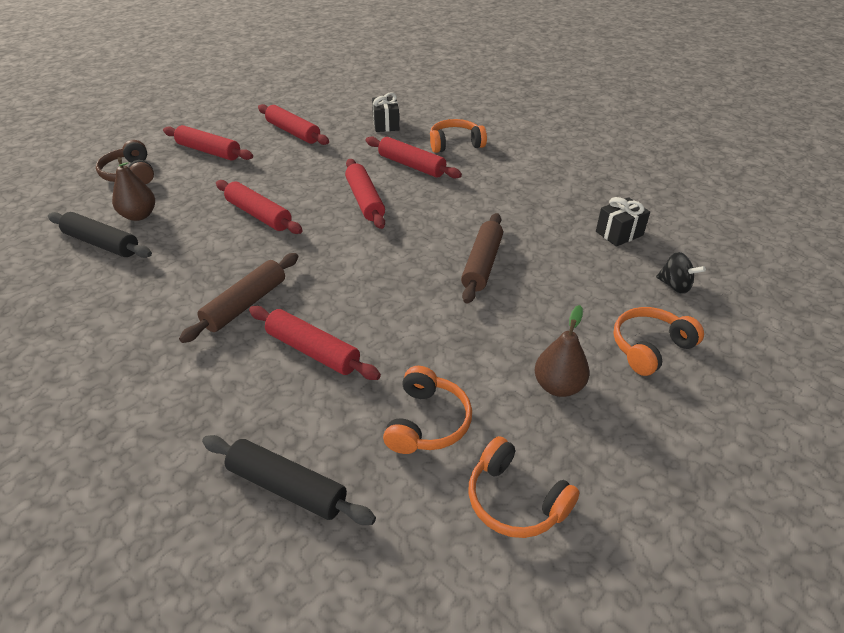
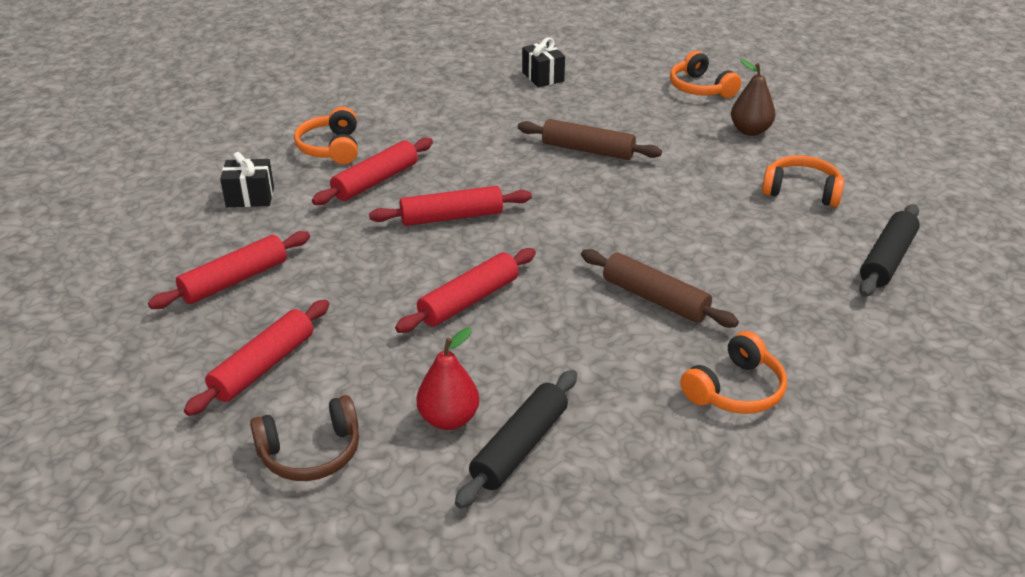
camera: 85 degrees left, 5 degrees down
brown pear [112,157,155,221] -> red pear [417,328,479,430]
red rolling pin [249,306,381,380] -> none
orange headphones [468,436,580,538] -> orange headphones moved to [680,331,787,414]
black spinning top [656,252,706,294] -> none

